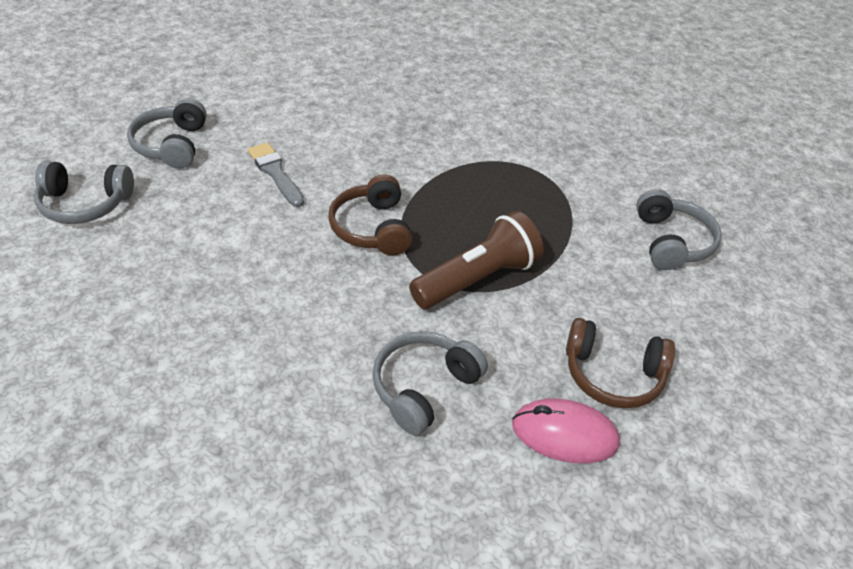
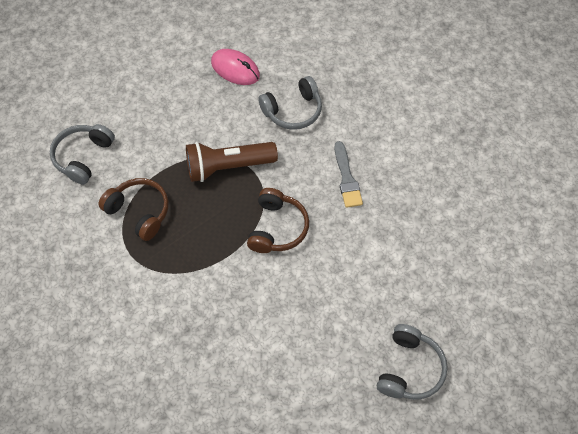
camera: 155 degrees left, 15 degrees up
grey headphones [34,161,134,224] -> none
grey brush [248,142,304,207] -> grey brush moved to [334,141,363,208]
brown headphones [566,318,675,408] -> brown headphones moved to [98,178,169,241]

